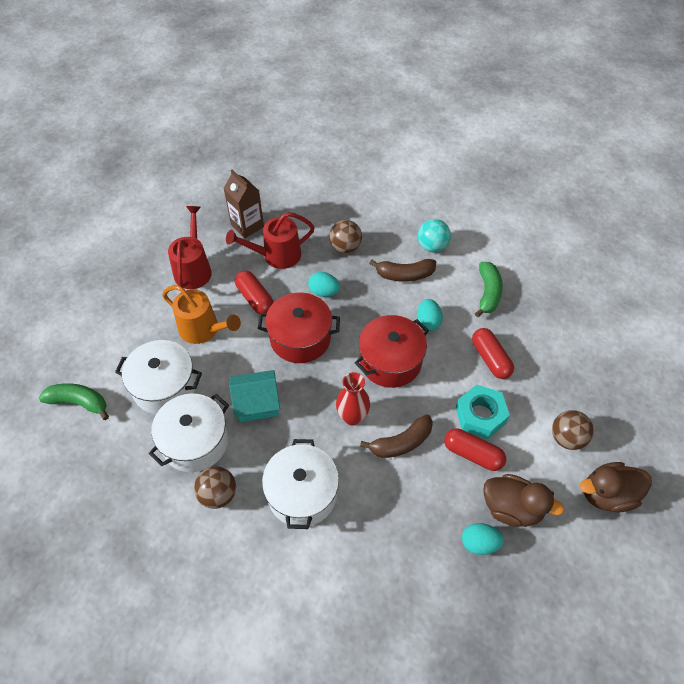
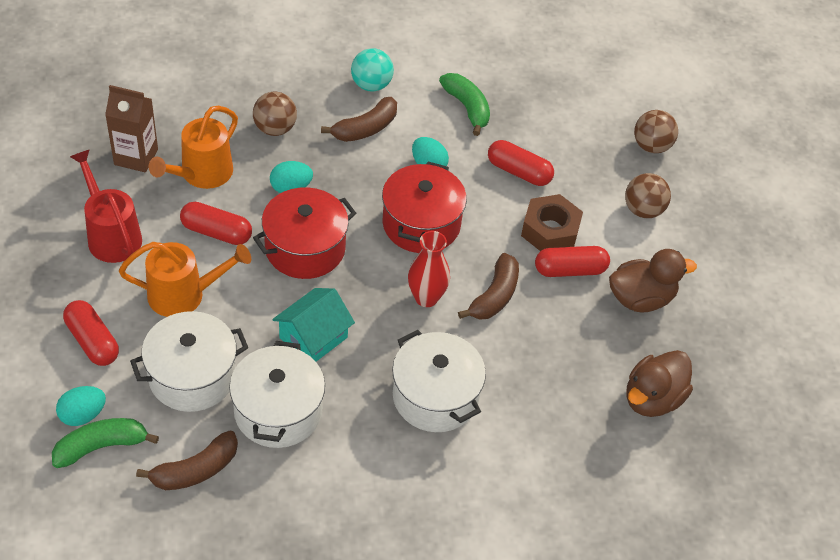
camera: 40 degrees left, 5 degrees down
brown ball [194,466,236,509] -> brown ball moved to [634,110,678,153]
red watering can [226,212,315,269] -> orange watering can [149,106,238,189]
turquoise nut [456,385,510,439] -> brown nut [521,194,583,251]
turquoise egg [462,523,504,555] -> turquoise egg moved to [56,386,106,426]
brown duck [580,462,652,513] -> brown duck moved to [626,350,693,417]
none -> red capsule [63,300,119,366]
none -> brown banana [136,431,238,490]

